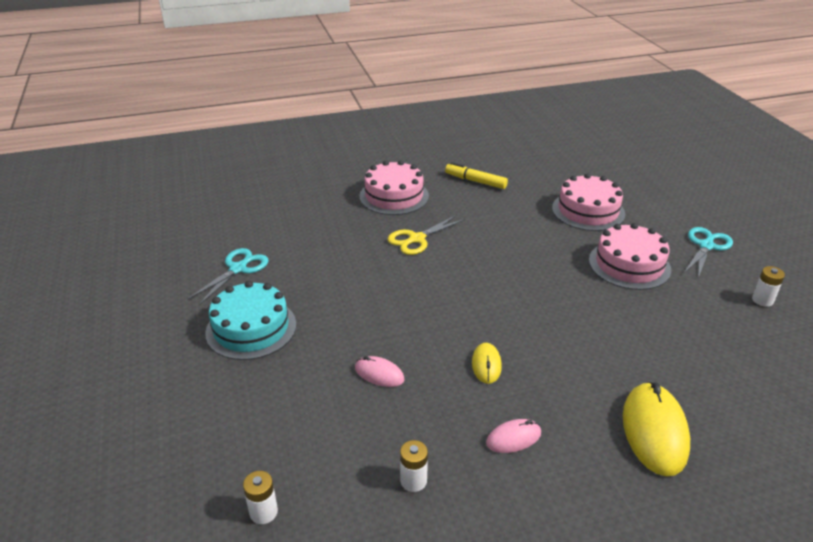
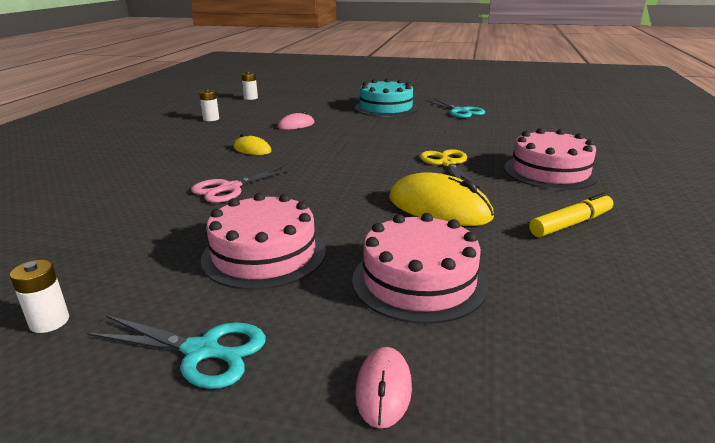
camera: 120 degrees right, 10 degrees down
pink mouse [486,419,541,453] -> pink mouse moved to [355,347,412,428]
yellow mouse [623,382,690,476] -> yellow mouse moved to [389,172,494,226]
turquoise scissors [684,227,733,278] -> turquoise scissors turned 45 degrees counterclockwise [87,315,266,389]
none -> pink scissors [191,165,294,203]

